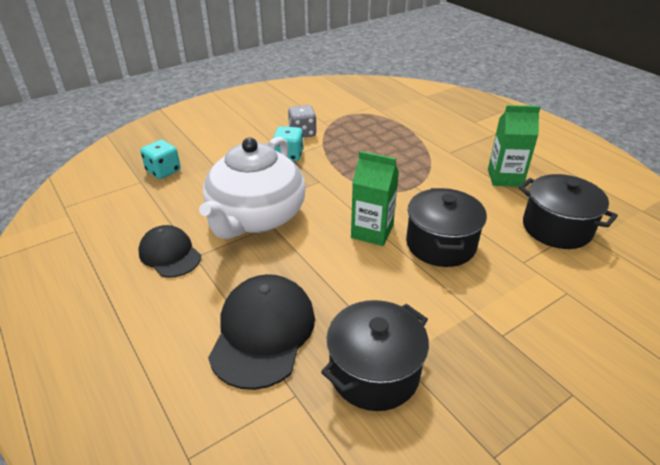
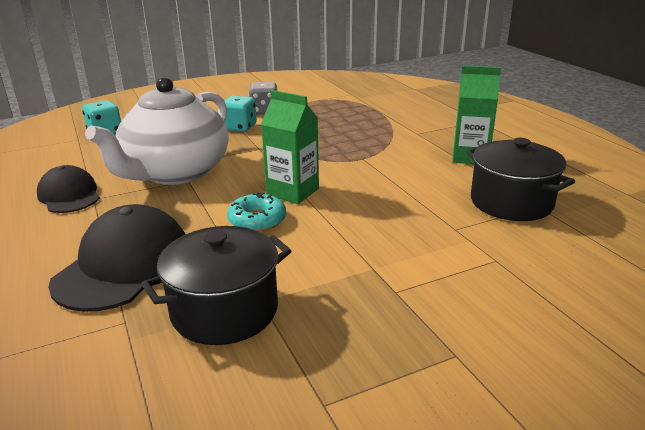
camera: 10 degrees right, 10 degrees down
black pot [406,188,487,267] -> none
none -> turquoise donut [227,192,286,232]

